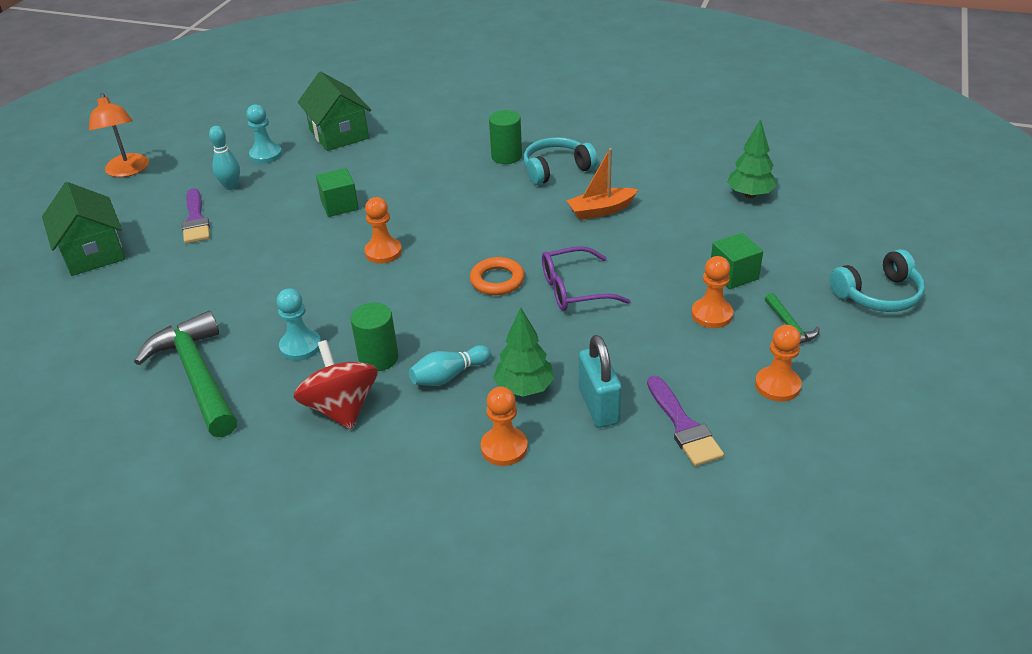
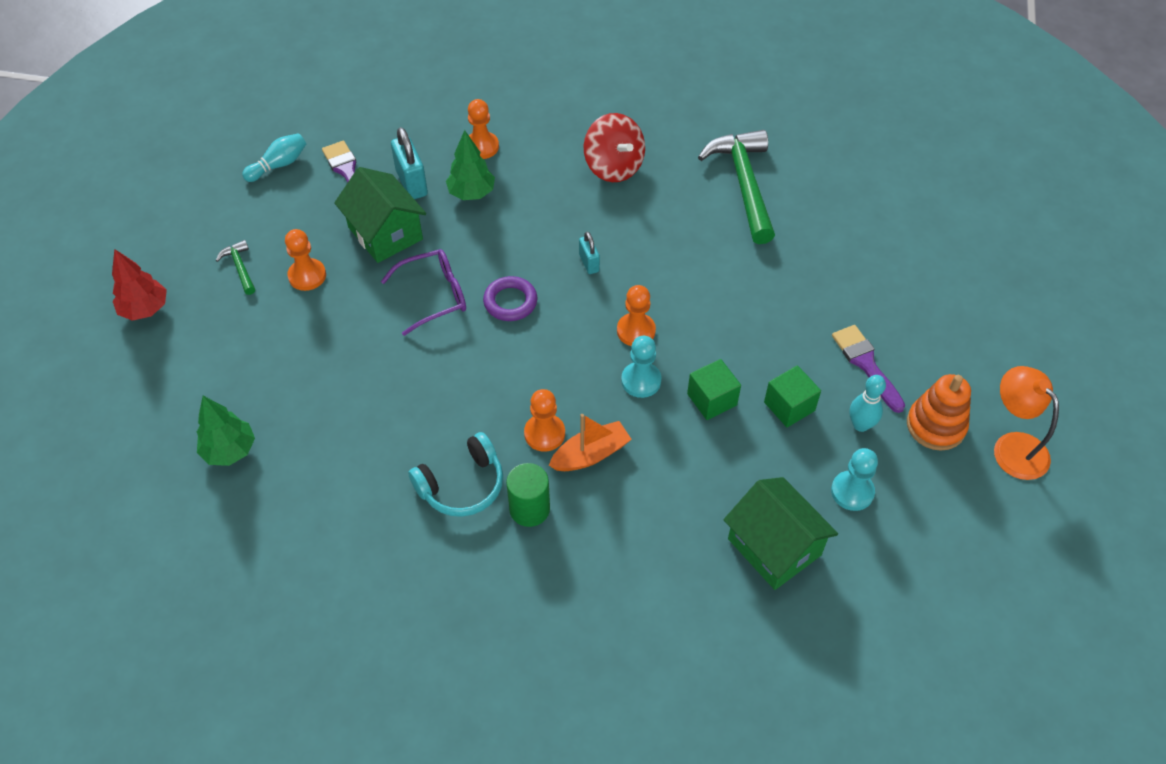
camera: 170 degrees right, 15 degrees up
green house [42,182,125,276] -> green house moved to [334,167,426,263]
green hammer [134,311,237,437] -> green hammer turned 150 degrees counterclockwise [698,130,775,244]
turquoise pawn [277,288,321,361] -> turquoise pawn moved to [621,336,661,398]
green cylinder [351,303,398,371] -> none
turquoise bowling pin [409,345,491,386] -> turquoise bowling pin moved to [242,133,306,182]
orange ring [470,257,525,295] -> purple ring [483,276,537,321]
orange boat [566,148,638,220] -> orange boat moved to [549,414,632,471]
green cube [711,233,763,289] -> green cube moved to [764,365,821,427]
orange pawn [755,325,802,402] -> orange pawn moved to [524,389,565,452]
turquoise headphones [830,249,925,312] -> red tree [112,249,167,321]
none -> turquoise padlock [579,232,600,274]
none -> orange stacking toy [907,374,971,451]

